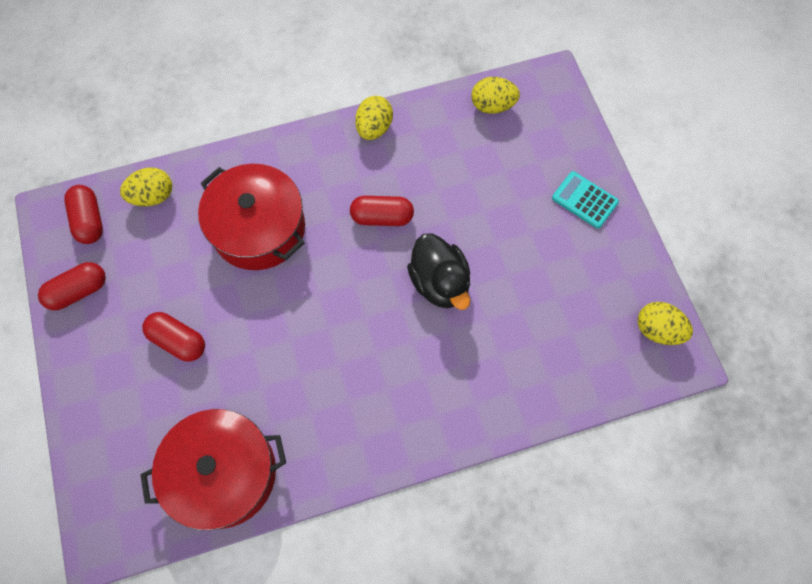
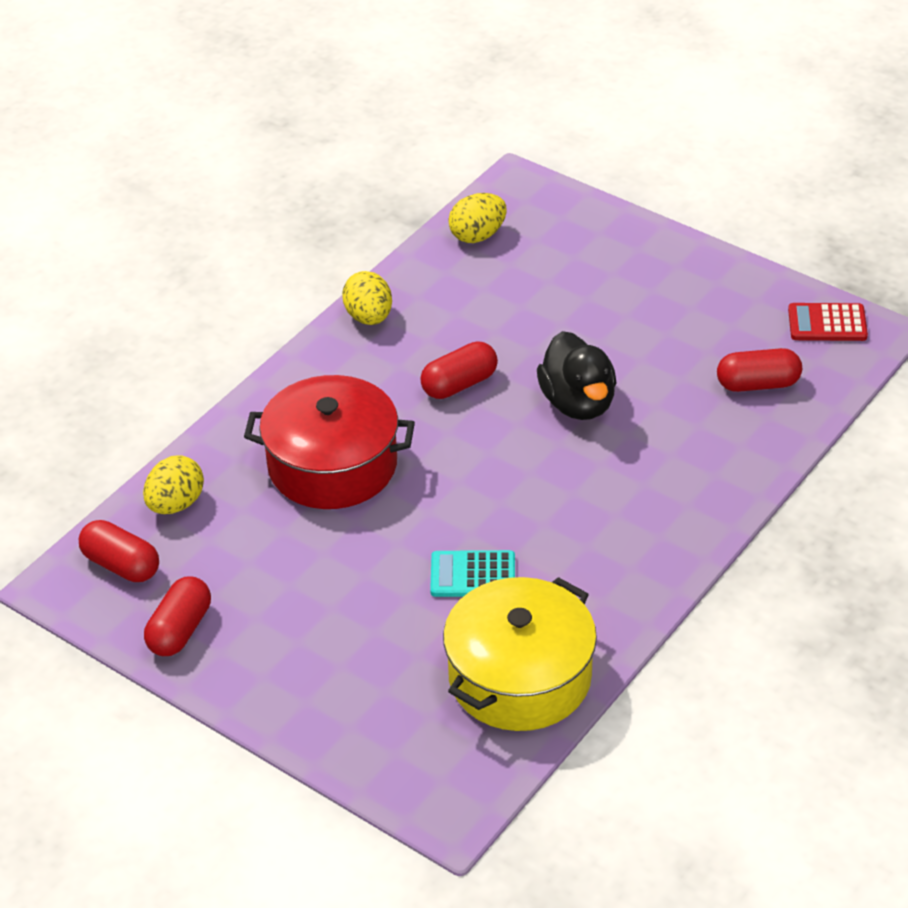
camera: 35 degrees left, 25 degrees down
red pot [140,409,286,530] -> yellow pot [443,577,597,731]
red capsule [142,312,205,362] -> red capsule moved to [717,348,802,392]
black duck [407,233,470,310] -> black duck turned 45 degrees clockwise [537,331,616,420]
turquoise calculator [552,171,619,228] -> turquoise calculator moved to [430,550,515,597]
yellow egg [638,302,693,345] -> red calculator [788,303,868,341]

